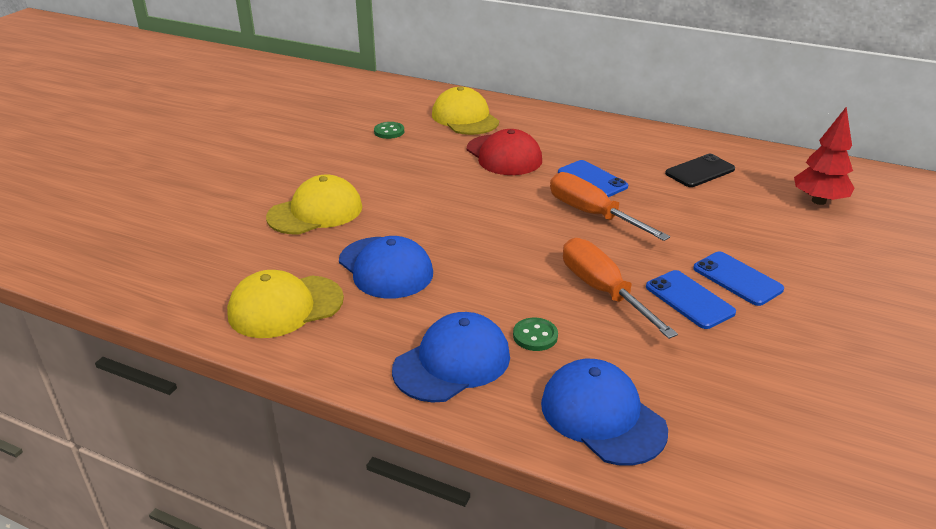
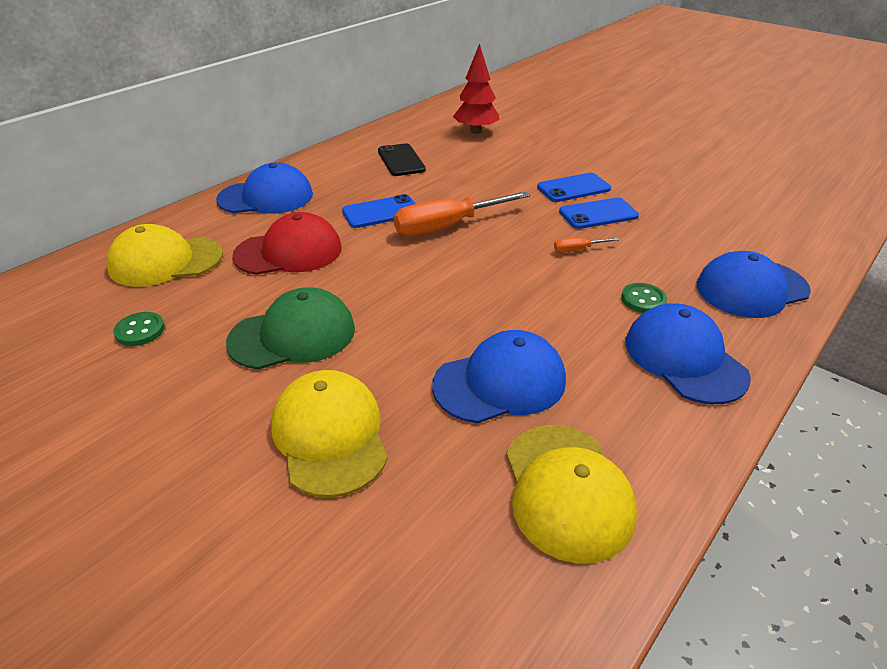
camera: 75 degrees left, 5 degrees up
orange screwdriver [563,238,678,339] -> orange screwdriver [554,238,619,253], size x0.44
none -> blue cap [216,162,313,214]
none -> green cap [226,287,355,370]

